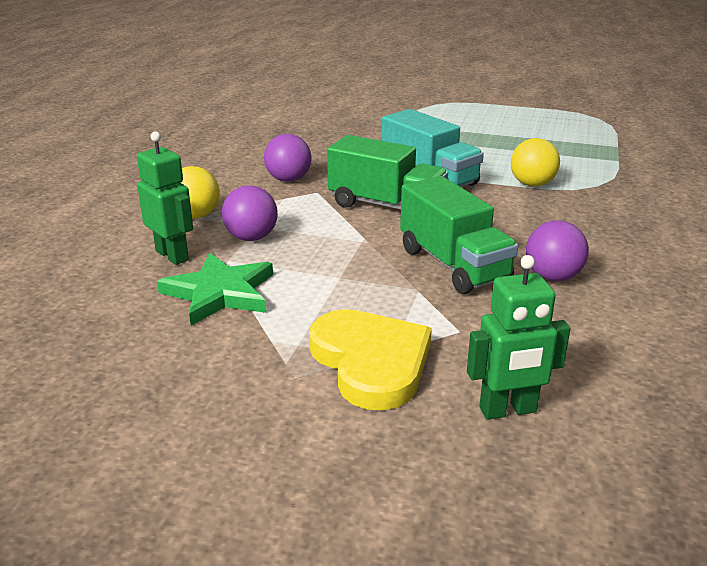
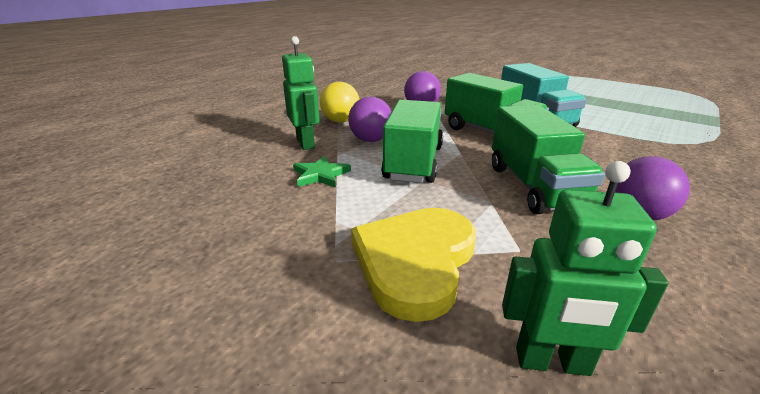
camera: 20 degrees right, 0 degrees up
green star [157,252,273,326] -> green star [293,155,351,188], size x0.60
yellow heart [309,309,432,411] -> yellow heart turned 150 degrees counterclockwise [351,208,476,322]
yellow ball [511,138,560,187] -> none
none -> green truck [381,100,443,183]

